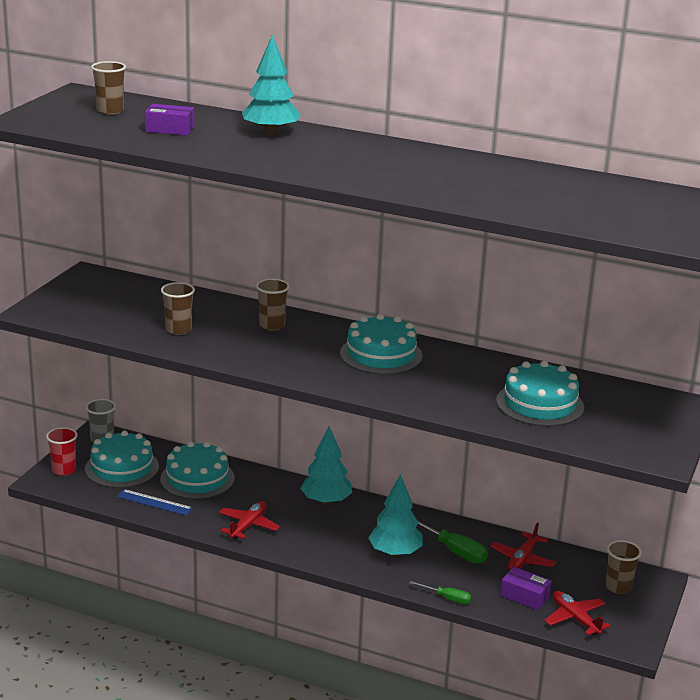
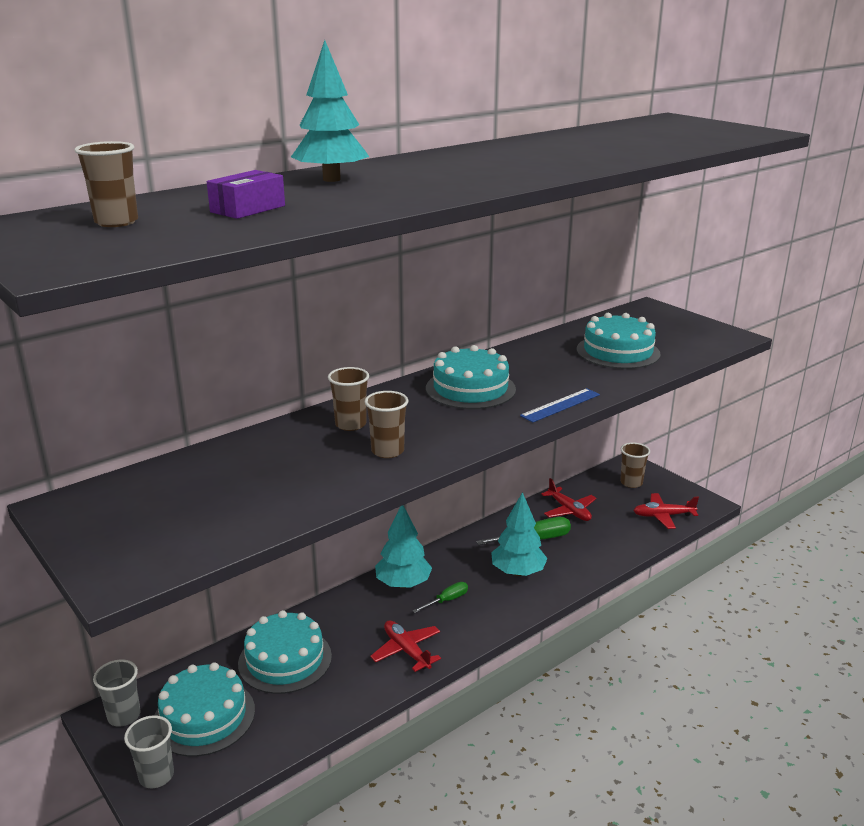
camera: 60 degrees left, 0 degrees up
red cup [46,427,78,476] -> grey cup [124,715,174,788]
blue ruler [117,489,193,516] -> blue ruler moved to [520,388,600,423]
brown cup [161,282,195,335] -> brown cup moved to [365,391,408,458]
green screwdriver [409,581,472,604] -> green screwdriver moved to [413,582,468,613]
purple box [500,567,552,610] -> none

